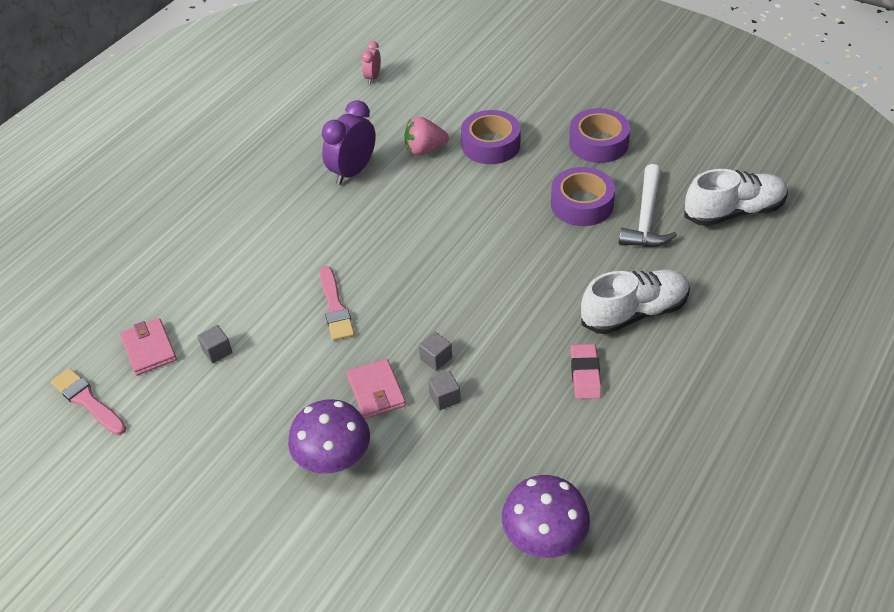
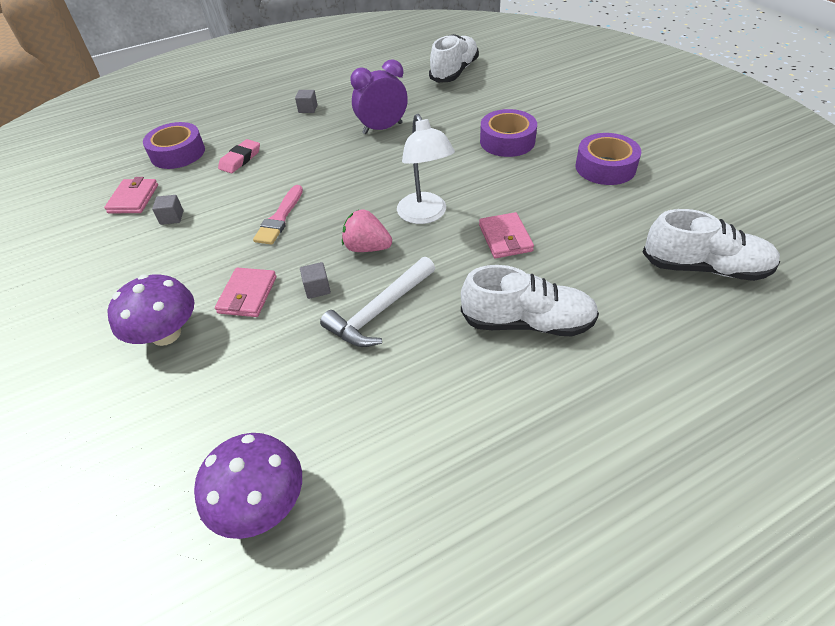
camera: 30 degrees right, 0 degrees up
pink brush [51,368,126,435] -> none
pink clock [362,41,381,84] -> white shoe [429,34,479,83]
pink strawberry [404,117,449,156] -> pink strawberry moved to [342,209,392,252]
grey cube [428,371,461,410] -> grey cube moved to [295,90,317,113]
purple tape [551,167,615,226] -> purple tape moved to [143,122,205,169]
pink eraser [570,344,601,399] -> pink eraser moved to [218,139,260,173]
white hammer [619,164,677,247] -> white hammer moved to [320,257,435,347]
none -> white lamp [397,114,455,224]
none -> pink wallet [479,212,534,258]

